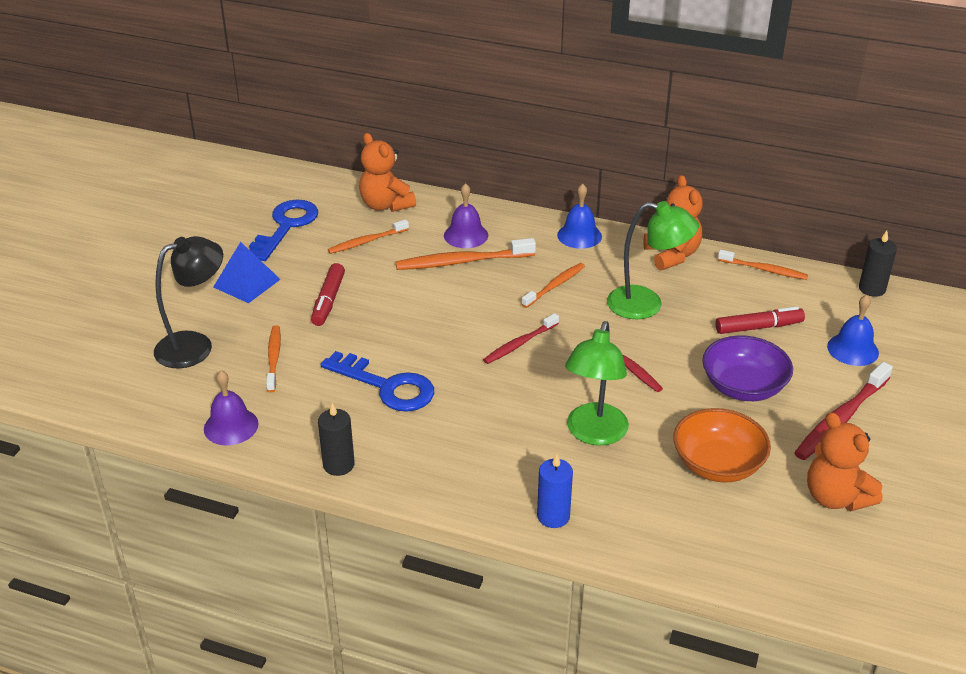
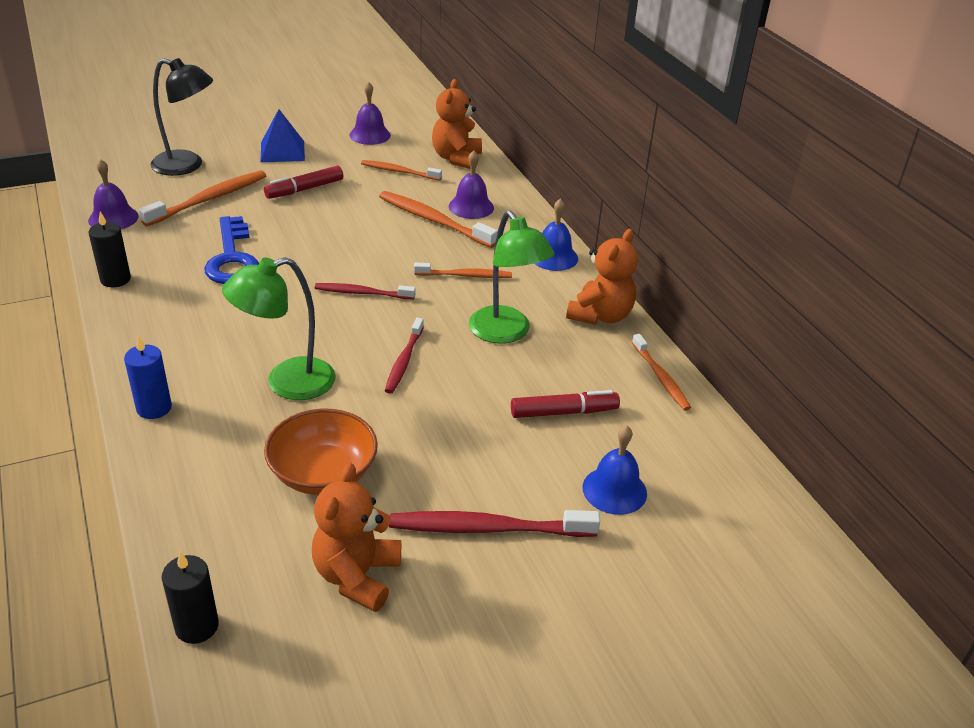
camera: 45 degrees right, 0 degrees up
blue key [249,200,318,261] -> purple bell [350,82,391,145]
orange toothbrush [266,325,281,392] -> orange toothbrush [139,170,266,226], size x1.58
purple bowl [702,335,793,401] -> none
red marker [715,306,805,334] -> red marker turned 45 degrees counterclockwise [511,390,620,418]
black candle [859,231,897,297] -> black candle moved to [162,552,219,644]

